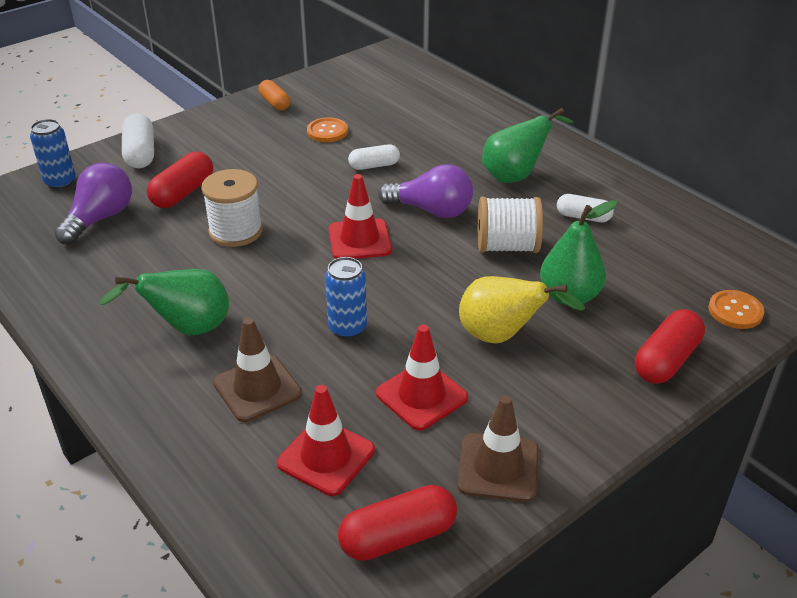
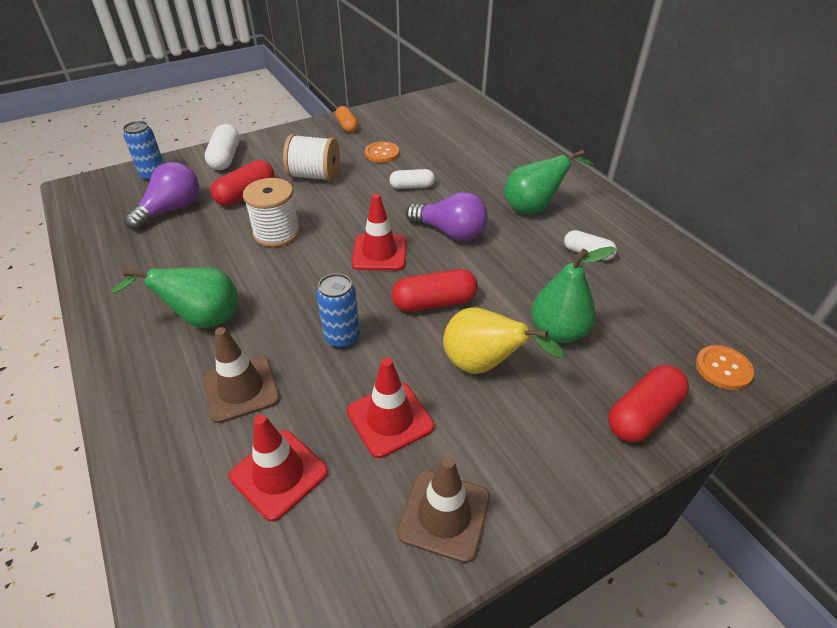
camera: 10 degrees right, 5 degrees up
red capsule [338,485,457,561] -> red capsule moved to [392,269,478,312]
white spool [478,197,543,253] -> white spool moved to [283,134,340,182]

